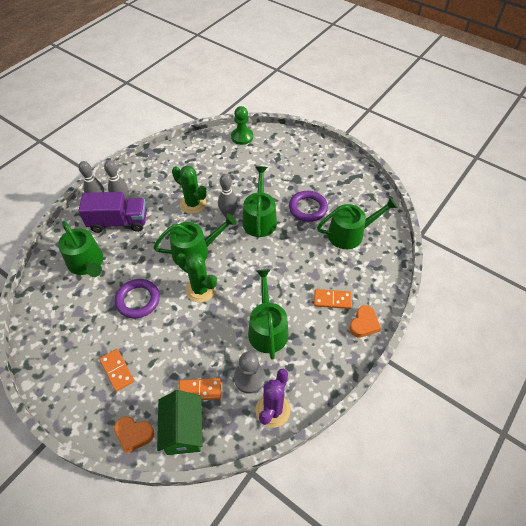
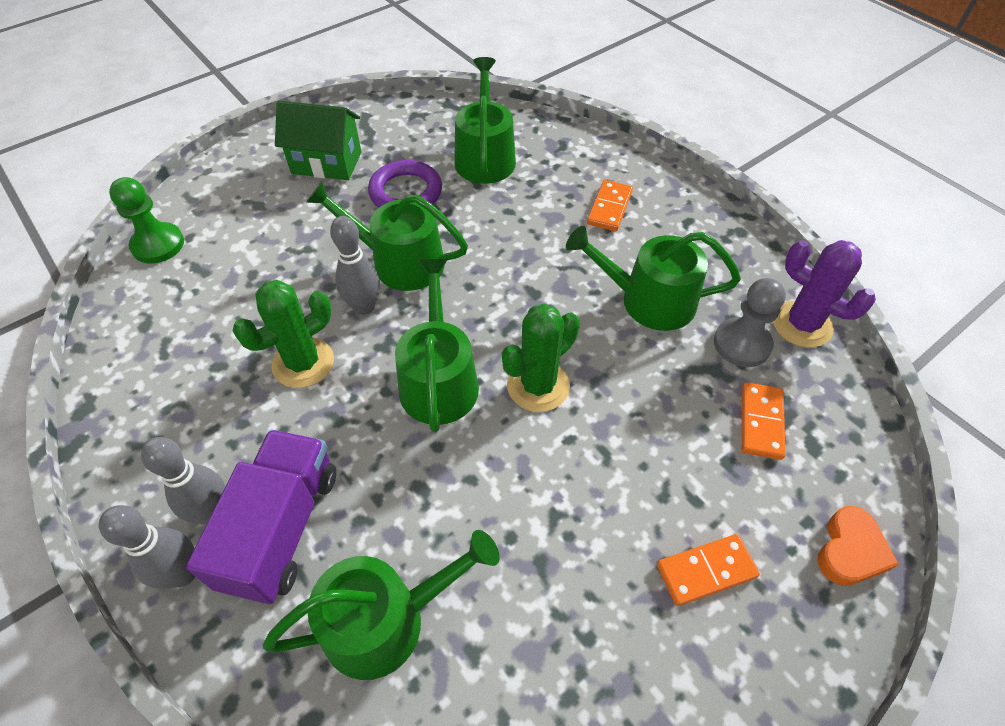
camera: 75 degrees left, 0 degrees up
purple ring [115,279,160,318] -> none
green house [157,390,203,455] -> green house moved to [275,101,362,180]
orange heart [349,305,381,338] -> none

